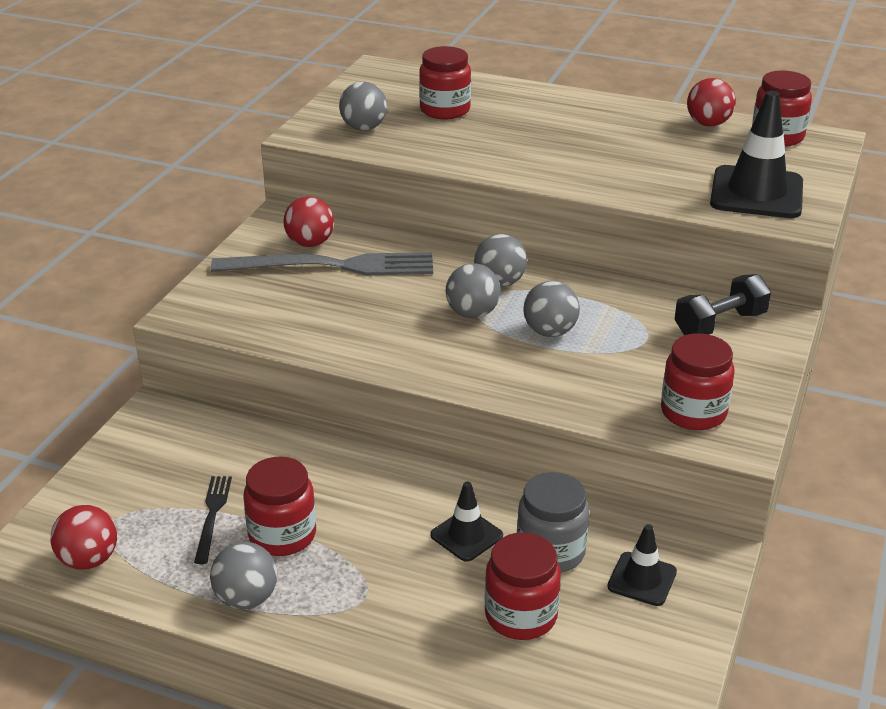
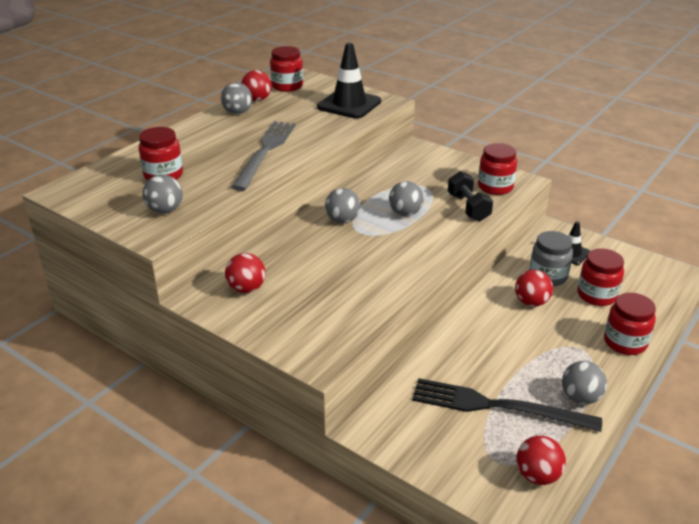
camera: 75 degrees left, 0 degrees up
black fork [194,476,232,564] -> black fork [412,378,602,432], size x2.06
grey fork [211,252,433,276] -> grey fork moved to [231,121,296,191]
red jar [243,457,316,556] -> red jar moved to [604,293,656,355]
black traffic cone [430,481,503,562] -> red ball [515,270,553,307]
grey ball [446,263,501,318] -> grey ball moved to [221,82,252,114]
black dumbbell [674,274,771,335] -> black dumbbell moved to [448,171,493,221]

